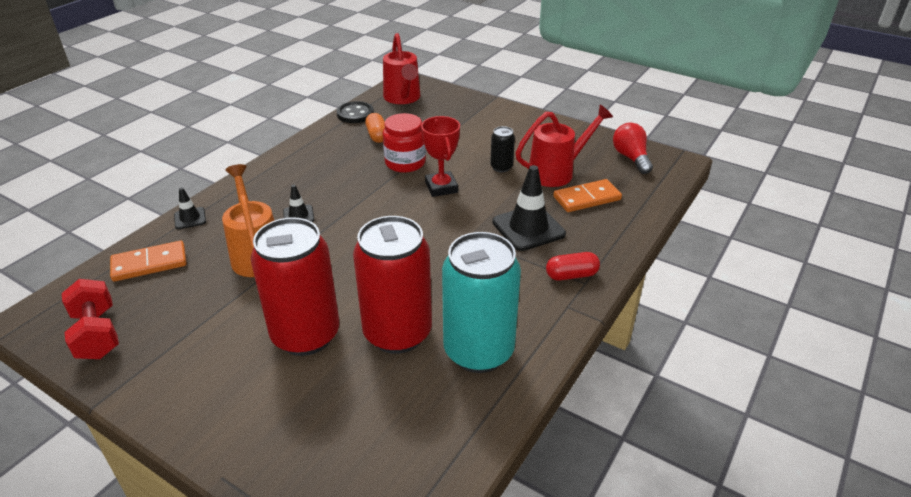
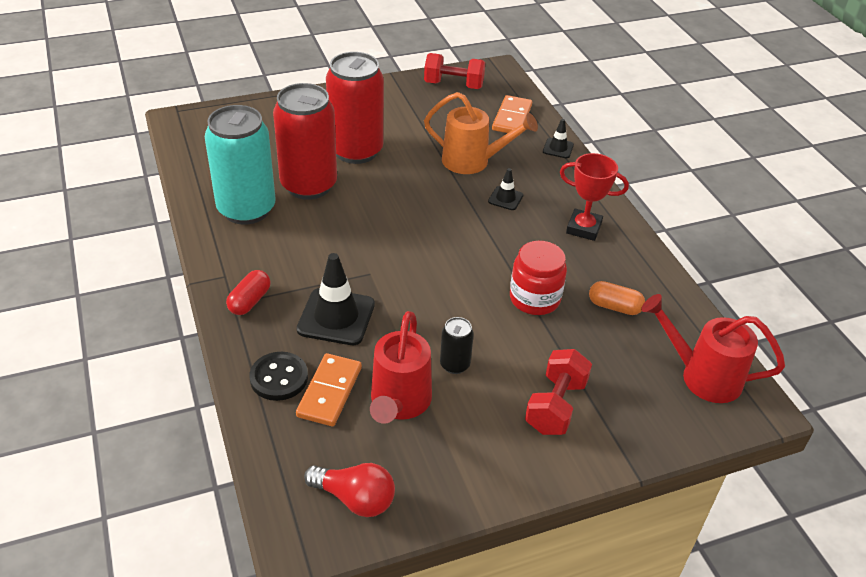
camera: 125 degrees right, 5 degrees up
black button [337,101,374,123] -> black button moved to [250,352,308,401]
red trophy [421,116,460,197] -> red trophy moved to [560,153,629,241]
none -> red dumbbell [525,349,592,435]

